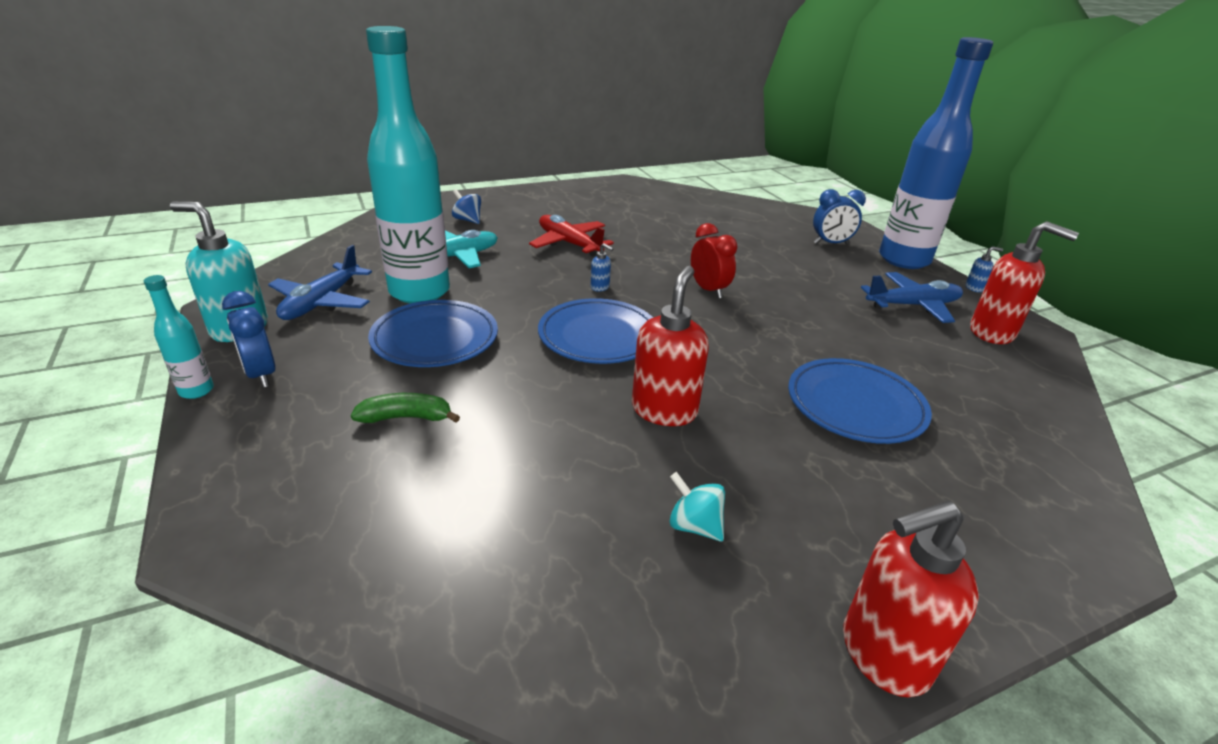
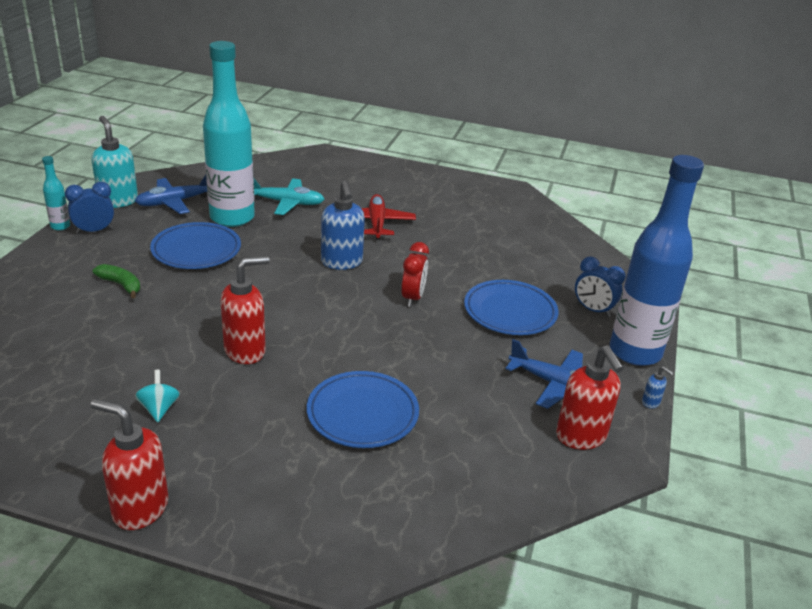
camera: 40 degrees right, 0 degrees up
blue clock [222,291,276,388] -> blue clock turned 60 degrees clockwise [65,182,114,234]
blue spinning top [452,189,481,224] -> none
blue plate [538,298,653,364] -> blue plate moved to [464,280,558,335]
blue soap dispenser [591,243,613,292] -> blue soap dispenser [321,181,365,270], size x2.33

